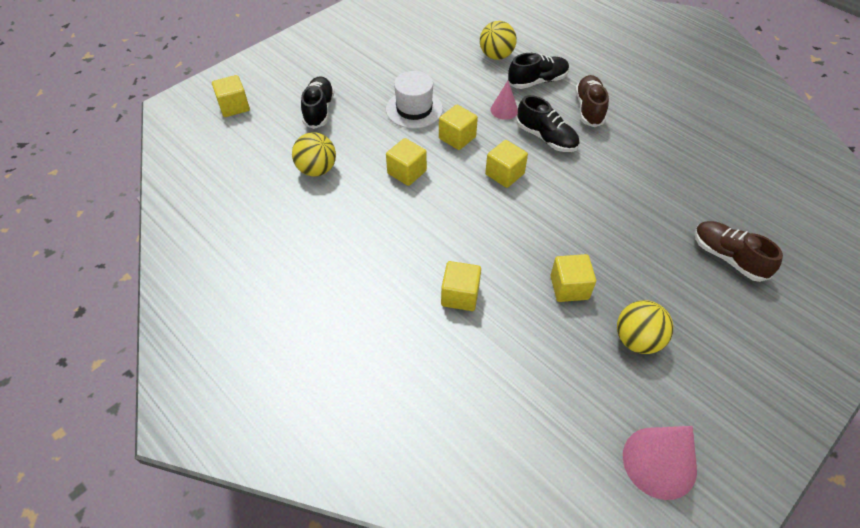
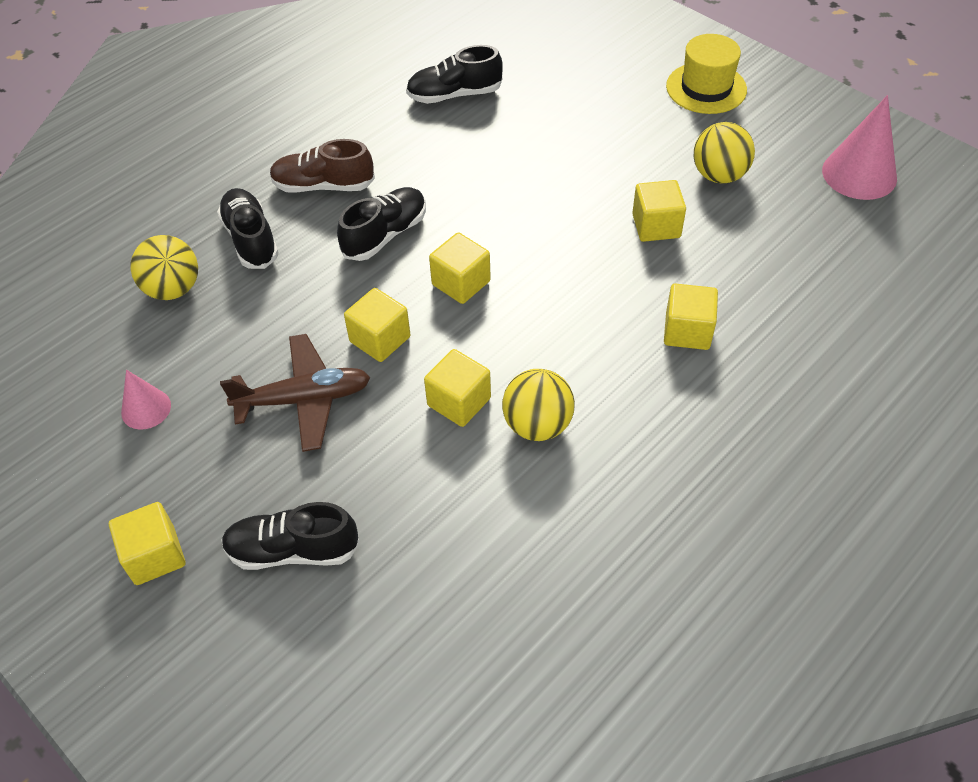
camera: 90 degrees left, 0 degrees up
yellow cube [212,75,250,117] -> yellow cube moved to [109,502,185,585]
yellow ball [292,132,336,176] -> yellow ball moved to [502,369,575,441]
white hat [386,71,443,129] -> brown plane [220,334,370,452]
pink cone [490,81,518,120] -> pink cone moved to [121,370,171,429]
brown shoe [694,221,783,282] -> none
none -> black shoe [406,45,503,104]
none -> yellow hat [666,34,747,114]

